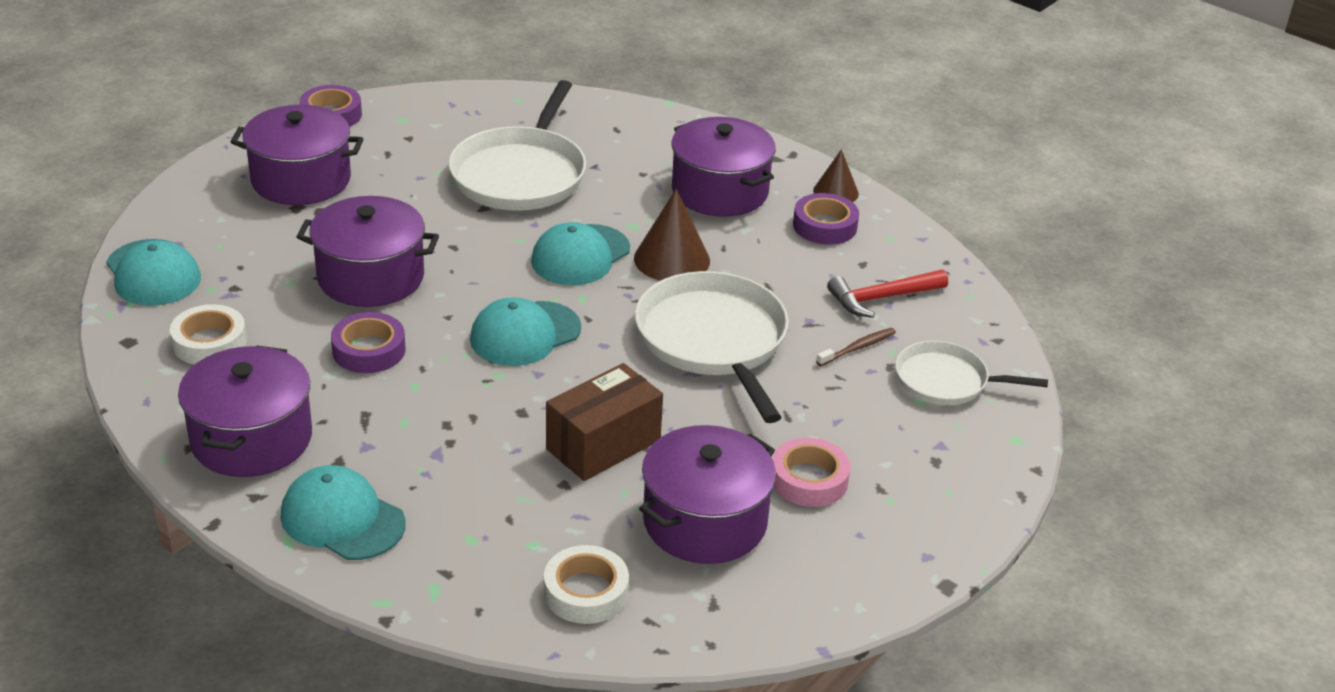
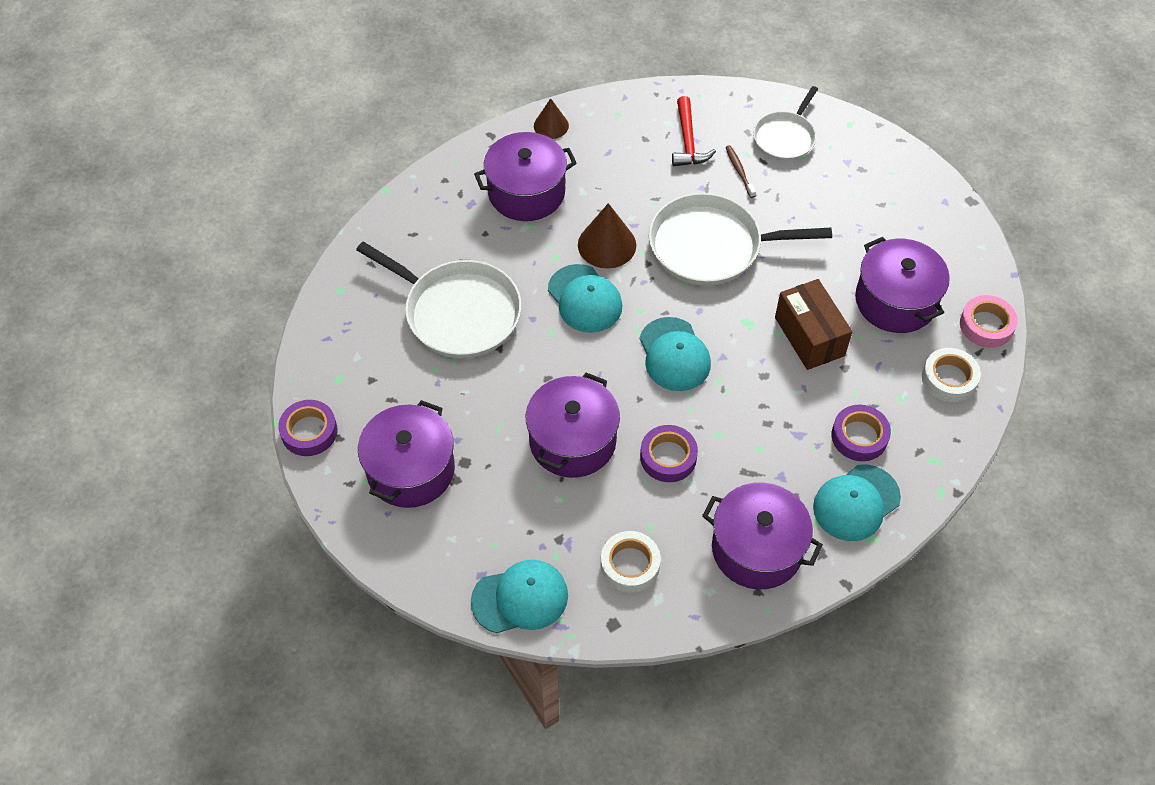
camera: 70 degrees left, 20 degrees up
pink tape [773,438,851,507] -> pink tape moved to [960,295,1018,348]
purple tape [793,193,859,245] -> purple tape moved to [832,405,891,461]

